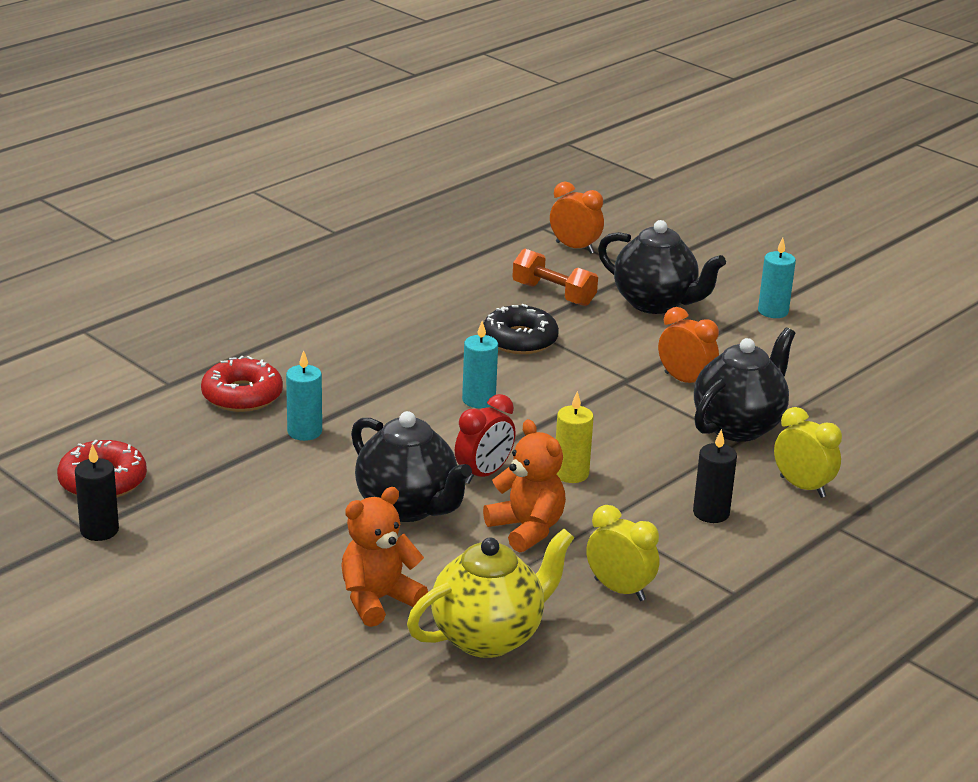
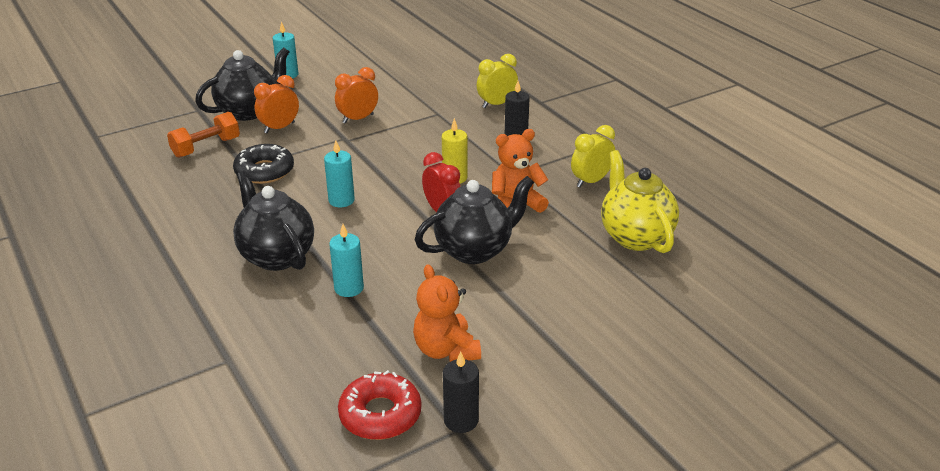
camera: 75 degrees left, 5 degrees up
red donut [201,356,283,412] -> none
orange teddy bear [341,487,428,627] -> orange teddy bear moved to [413,264,481,362]
orange clock [550,182,604,254] -> orange clock moved to [254,75,299,133]
black teapot [694,328,795,442] -> black teapot moved to [233,171,314,271]

